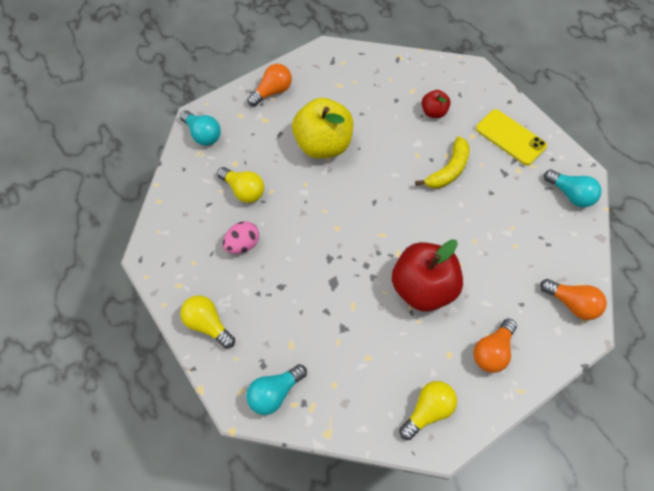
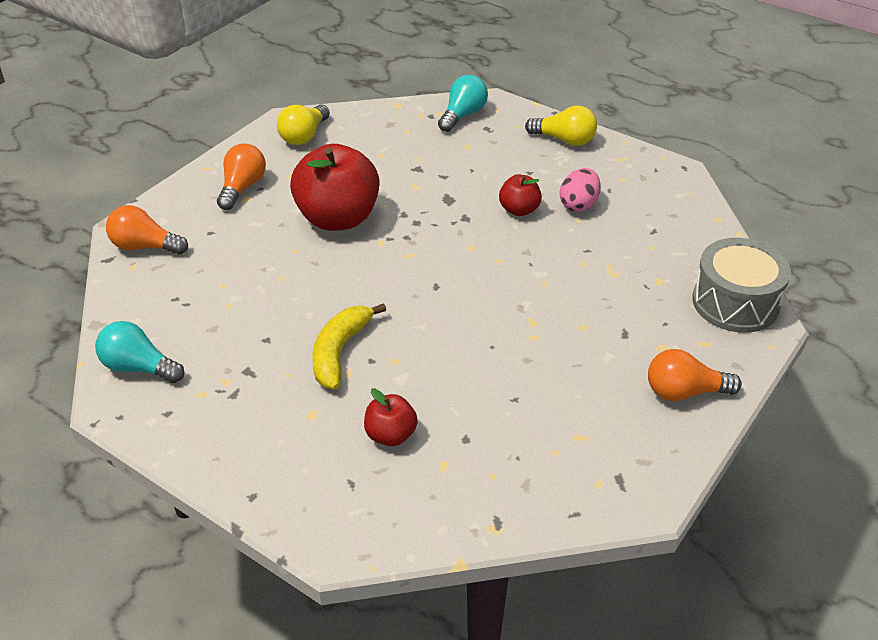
camera: 160 degrees right, 20 degrees down
turquoise light bulb [180,110,221,146] -> grey drum [692,238,791,333]
yellow light bulb [217,167,264,203] -> none
orange light bulb [247,64,292,107] -> orange light bulb turned 60 degrees clockwise [648,349,742,401]
yellow apple [292,98,353,159] -> none
yellow phone [476,109,547,165] -> none
none -> red apple [499,175,542,216]

